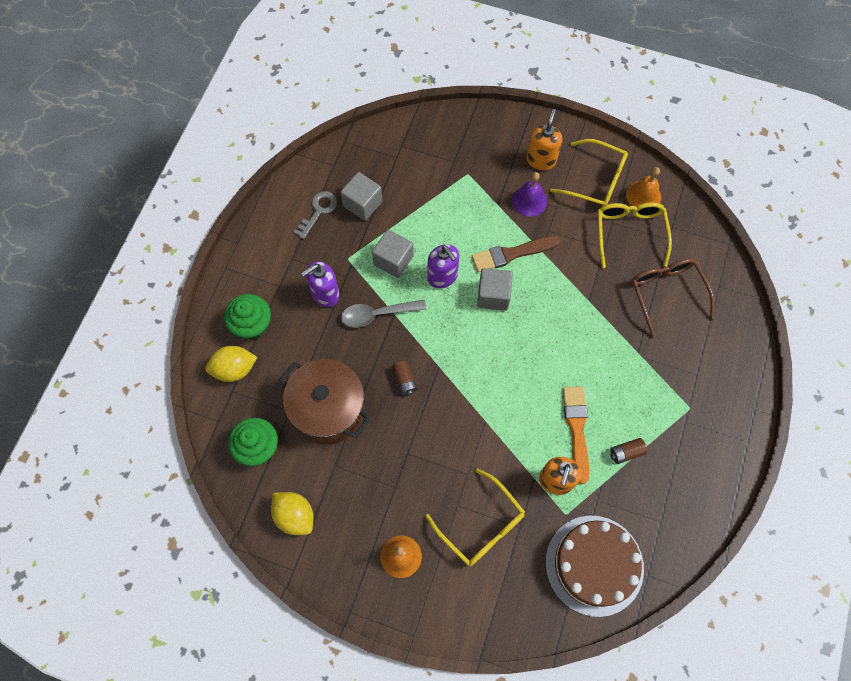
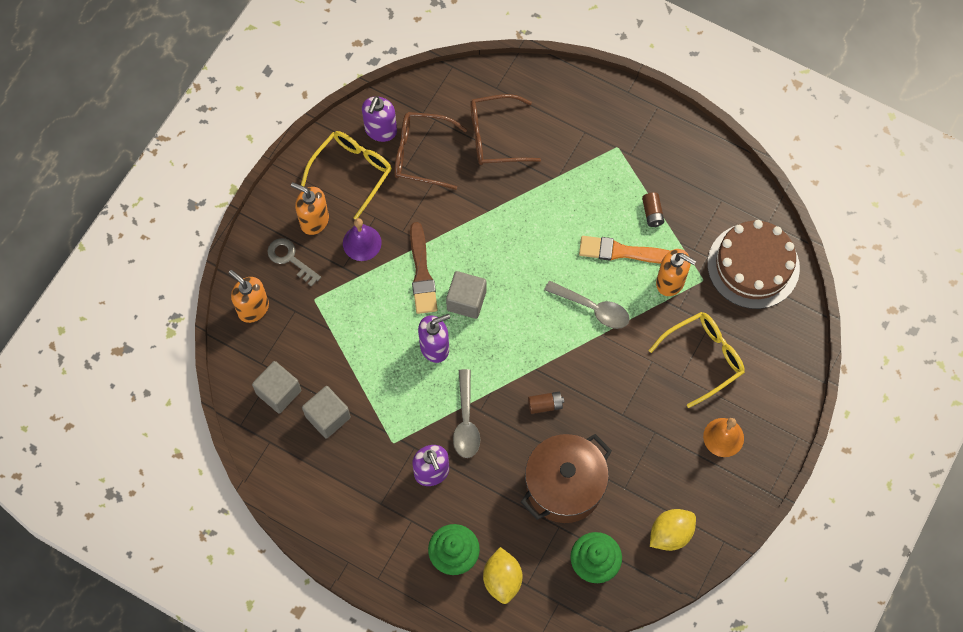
camera: 80 degrees left, 0 degrees up
grey key [294,191,337,239] -> grey key moved to [267,238,321,287]
grey cube [372,229,414,278] -> grey cube moved to [252,361,301,414]
yellow glasses [598,203,672,268] -> brown glasses [394,112,467,190]
orange bell [626,167,661,206] -> purple soap dispenser [362,96,397,142]
none -> orange soap dispenser [229,270,269,323]
none -> grey spoon [544,281,630,329]

